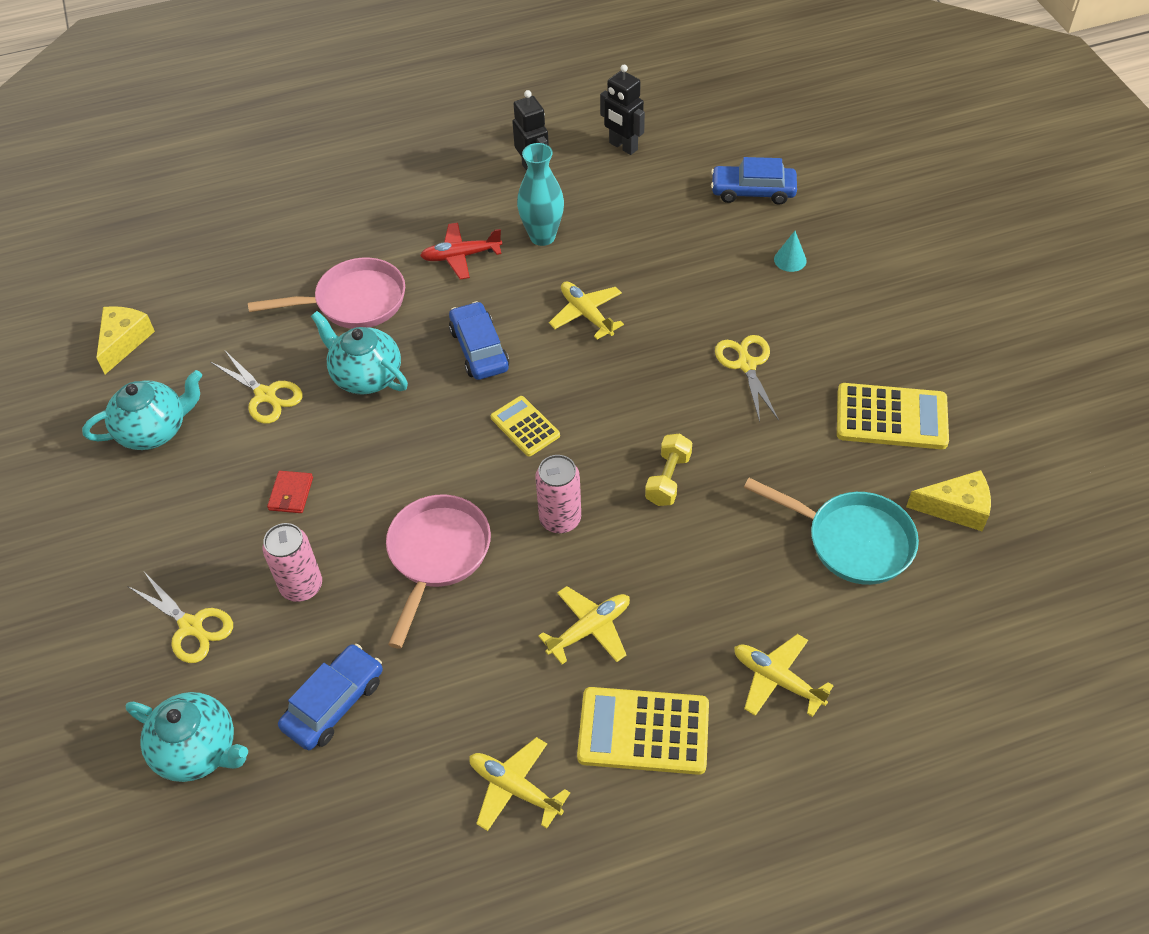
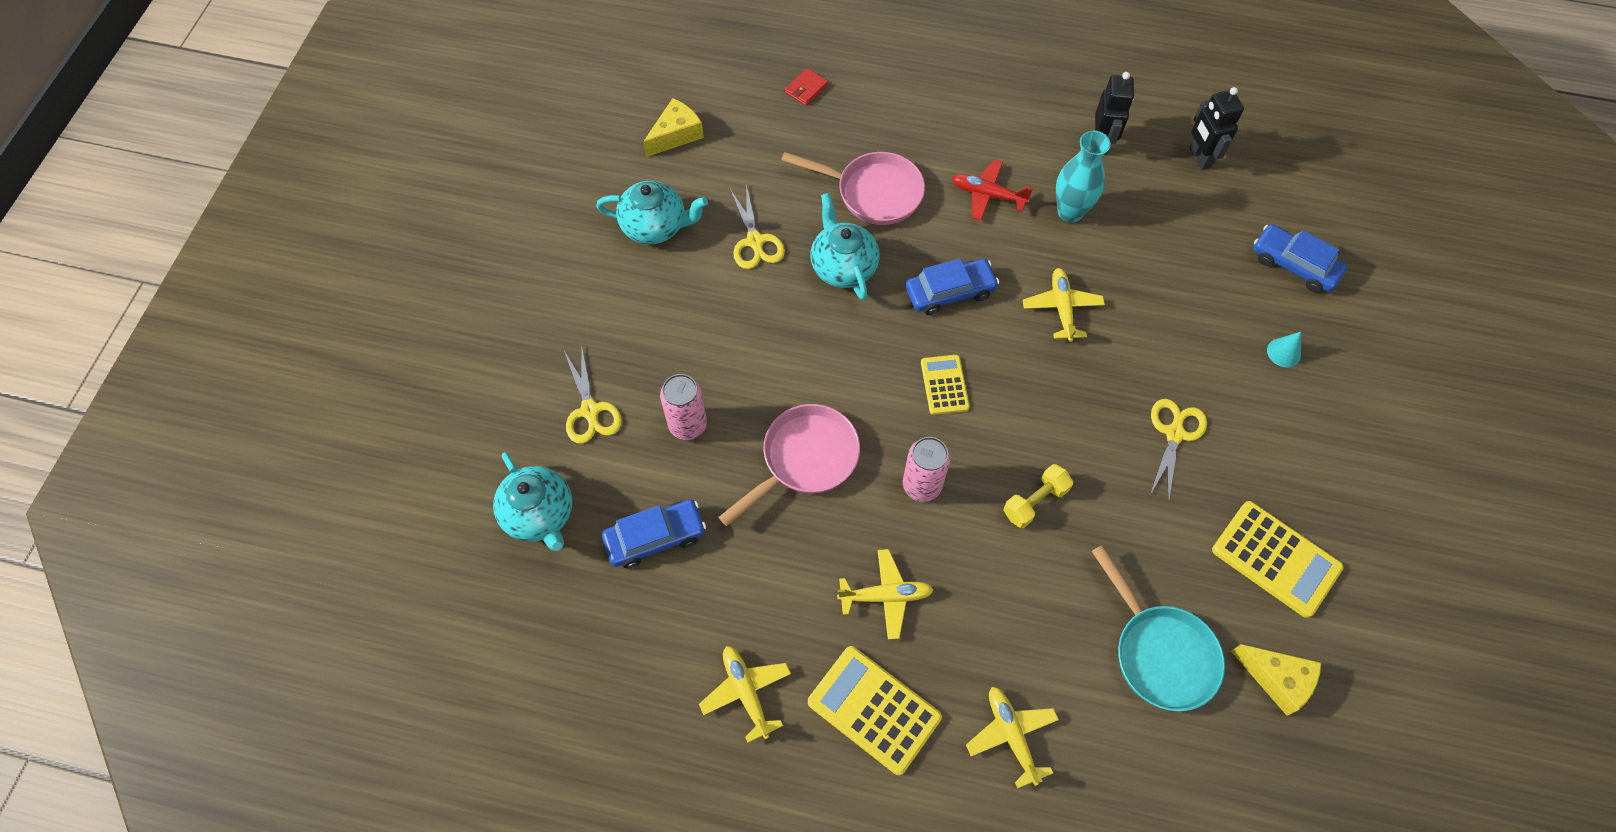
camera: 30 degrees right, 10 degrees up
red wallet [267,471,313,513] -> red wallet moved to [785,68,828,106]
blue car [449,301,509,380] -> blue car turned 60 degrees clockwise [906,259,999,315]

